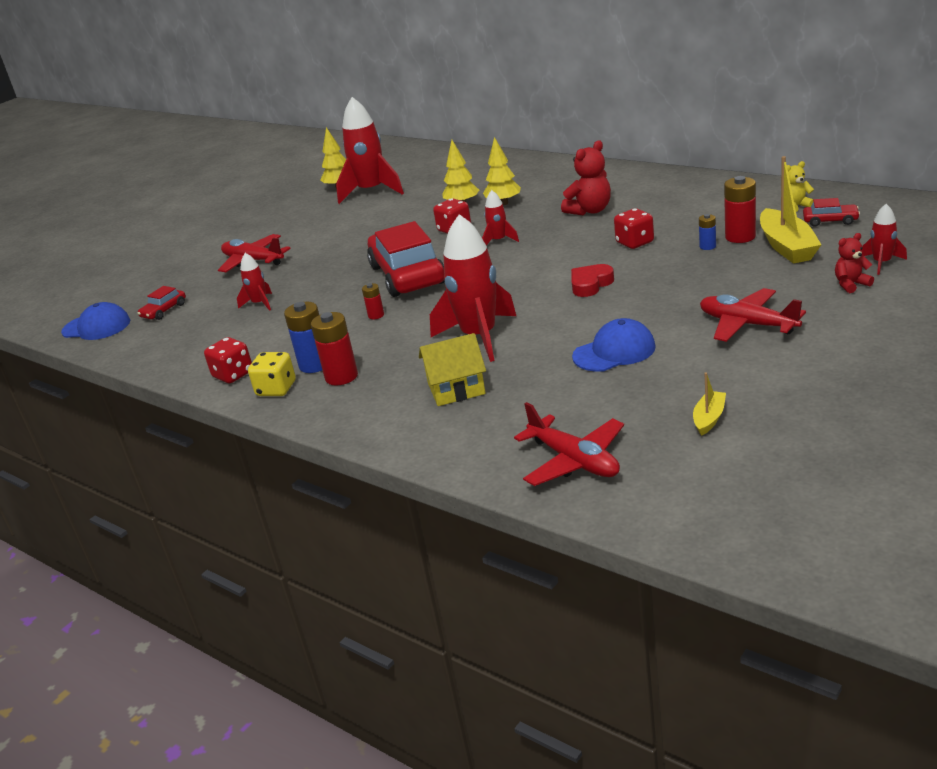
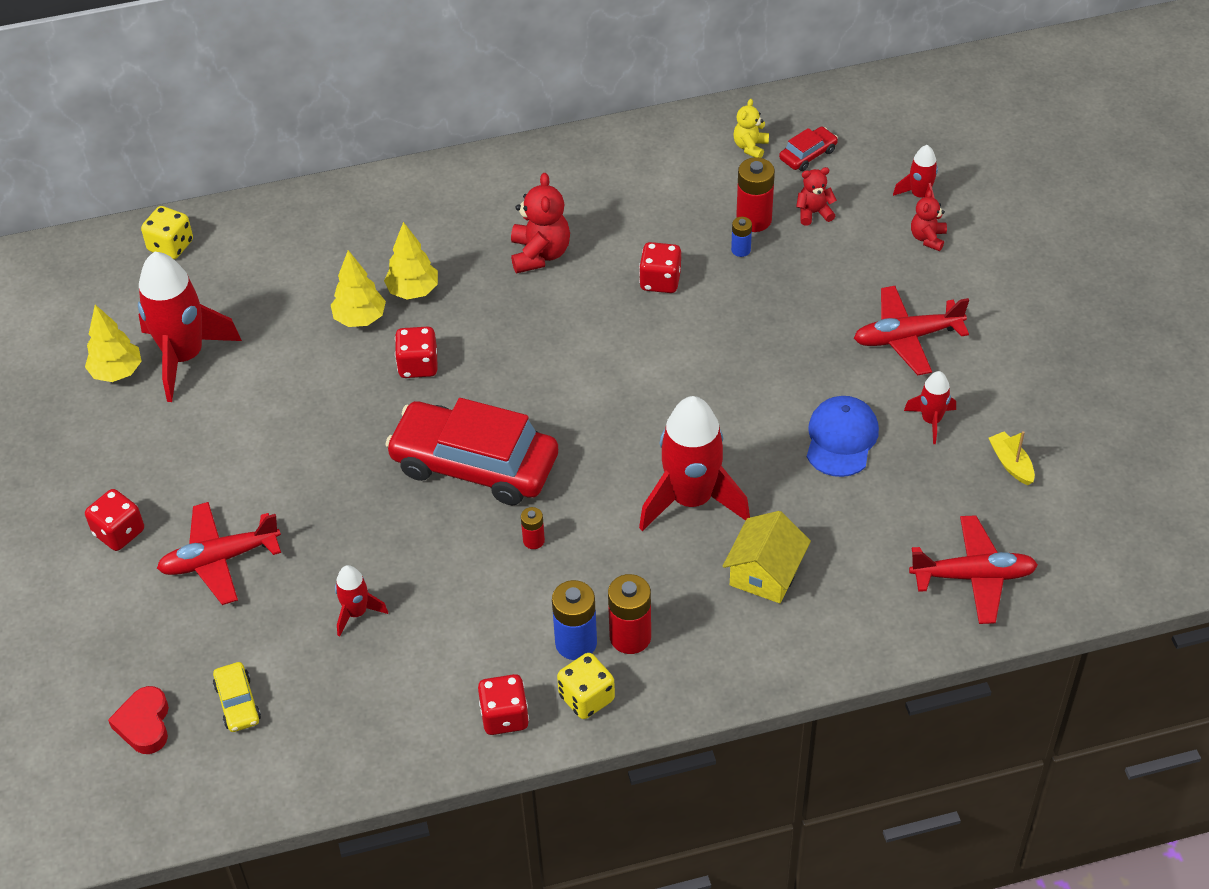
camera: 55 degrees left, 20 degrees up
blue cap [61,302,130,340] -> none
red car [137,286,186,320] -> yellow car [213,662,261,732]
red rocket [482,190,519,246] -> red rocket moved to [904,371,956,444]
red heart [571,264,614,297] -> red heart moved to [108,686,169,754]
yellow boat [760,156,821,264] -> red teddy bear [796,167,837,226]
none -> red dice [85,489,144,551]
none -> yellow dice [141,206,193,259]

